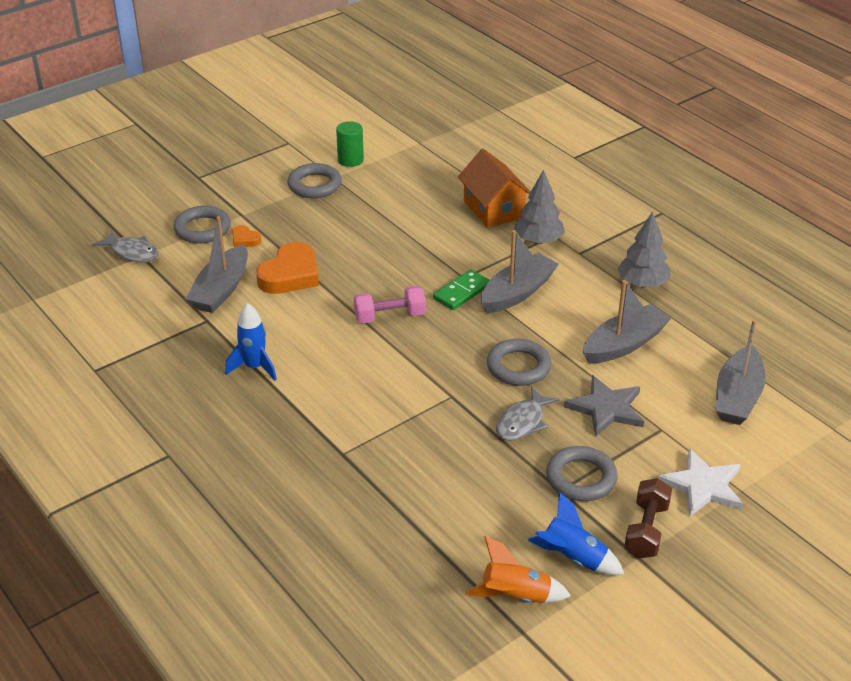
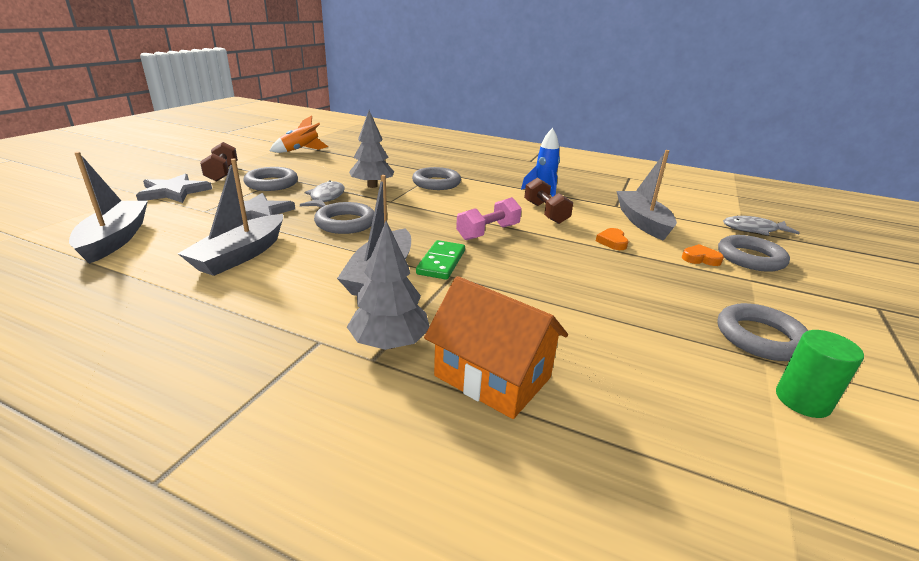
camera: 150 degrees right, 10 degrees down
orange heart [256,242,319,294] -> orange heart [596,228,628,250], size x0.48
blue rocket [528,492,624,575] -> none
grey tree [617,211,670,288] -> grey tree moved to [349,110,394,188]
white star [658,448,743,516] -> grey star [136,173,212,203]
none -> grey ring [412,167,461,190]
none -> brown dumbbell [524,177,573,224]

